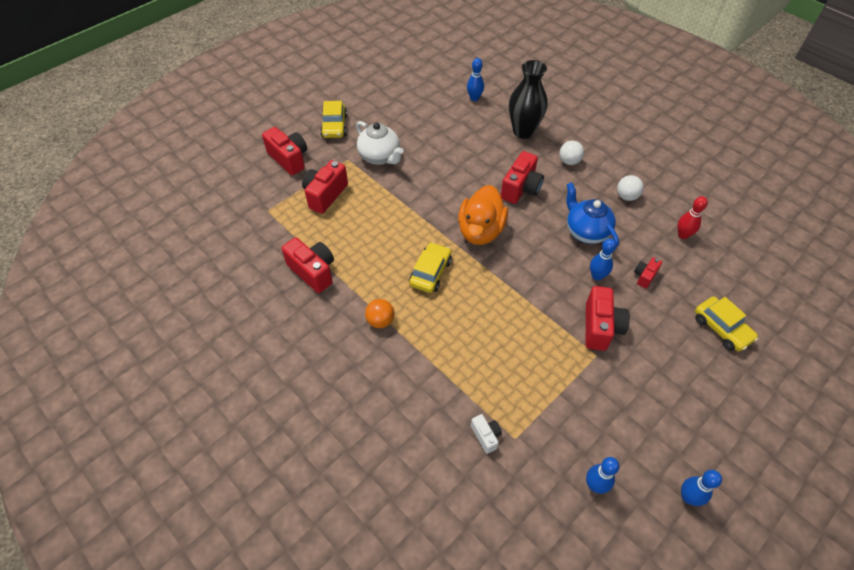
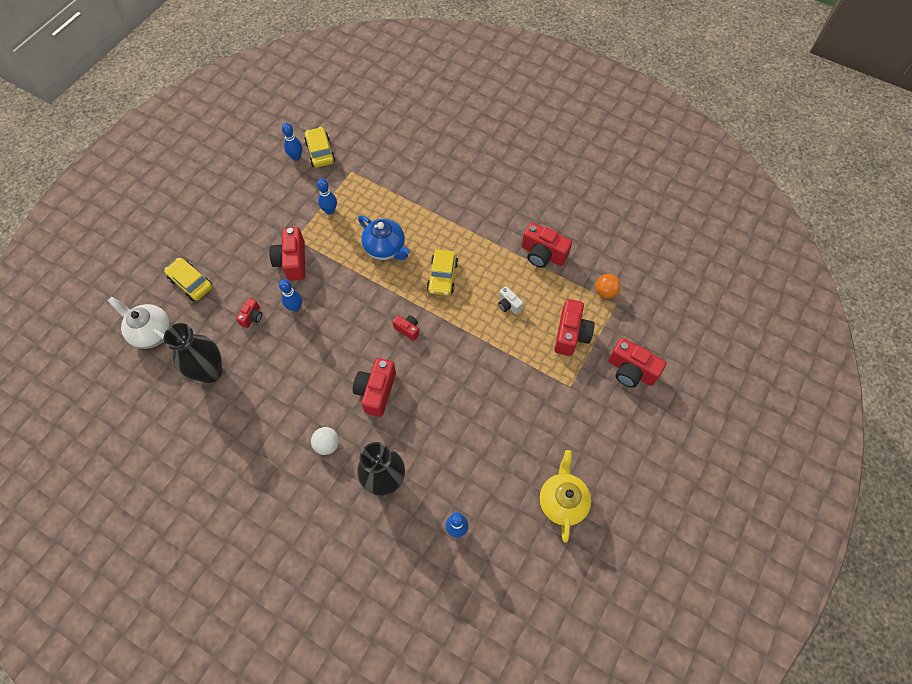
camera: 165 degrees right, 10 degrees up
yellow car [320,101,347,138] -> yellow car moved to [304,127,335,168]
white teapot [356,121,403,165] -> white teapot moved to [107,296,171,349]
orange ball [365,299,394,328] -> orange ball moved to [595,274,621,299]
orange duck [458,185,508,245] -> red camera [393,315,419,341]
white camera [471,414,502,454] -> white camera moved to [498,286,523,314]
blue teapot [566,182,619,247] -> blue teapot moved to [358,215,410,260]
white ball [617,175,644,201] -> none
red bowling pin [678,196,708,239] -> black vase [164,323,222,383]
blue bowling pin [681,470,722,506] -> blue bowling pin moved to [317,178,337,215]
none -> yellow teapot [539,450,591,543]

